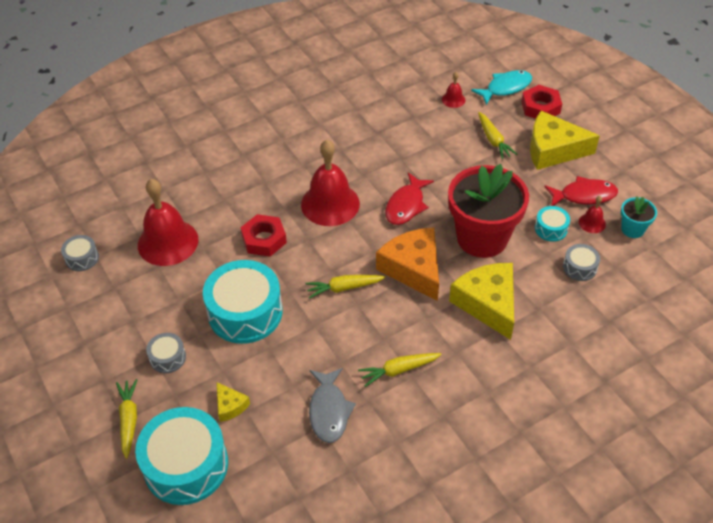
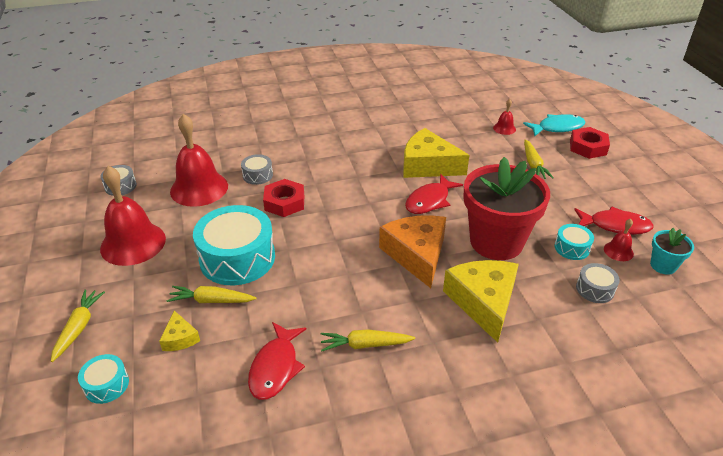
camera: 15 degrees right, 10 degrees down
turquoise drum [135,407,228,505] -> turquoise drum [78,354,129,404], size x0.47
grey drum [146,333,186,373] -> grey drum moved to [241,154,273,185]
red bell [301,140,360,226] -> red bell moved to [100,166,166,266]
yellow carrot [305,275,385,299] -> yellow carrot moved to [167,286,256,303]
grey fish [309,368,356,443] -> red fish [248,322,307,400]
yellow cheese [530,111,600,170] -> yellow cheese moved to [403,128,469,178]

